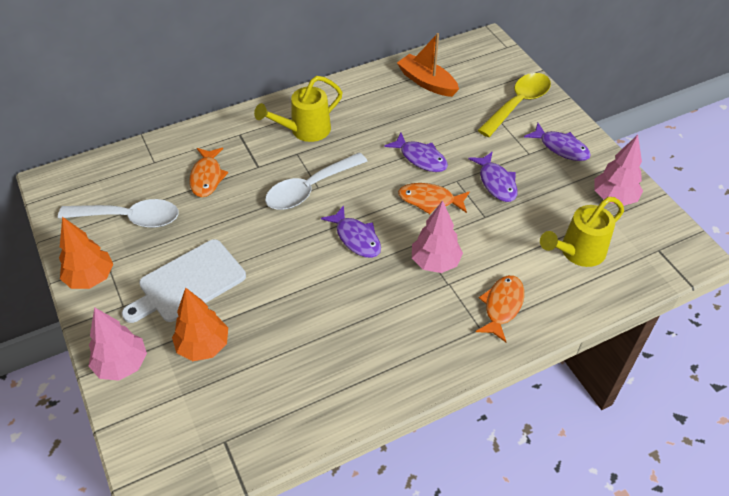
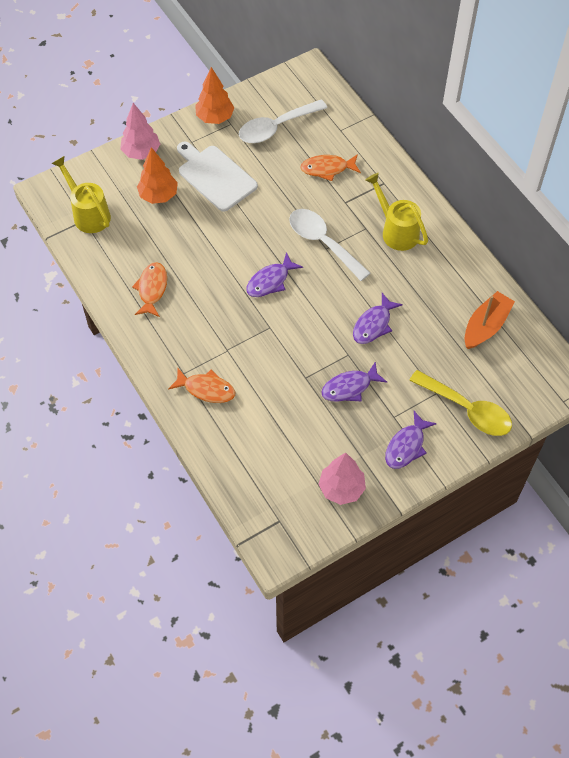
camera: 85 degrees right, 10 degrees up
white spoon [58,199,179,228] -> white spoon turned 60 degrees clockwise [239,99,327,143]
orange fish [398,183,470,214] -> orange fish moved to [132,262,167,317]
pink tree [412,200,463,273] -> none
yellow watering can [540,197,624,267] -> yellow watering can moved to [51,156,111,233]

